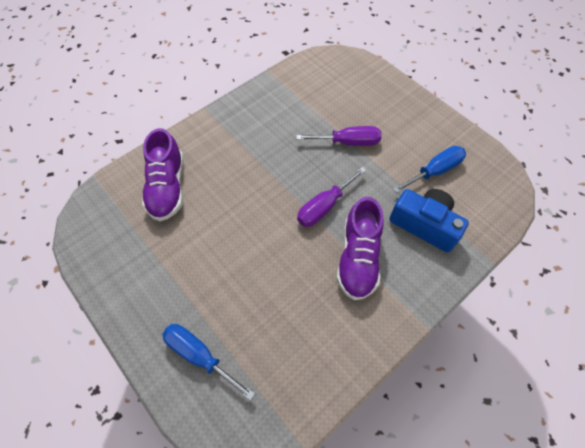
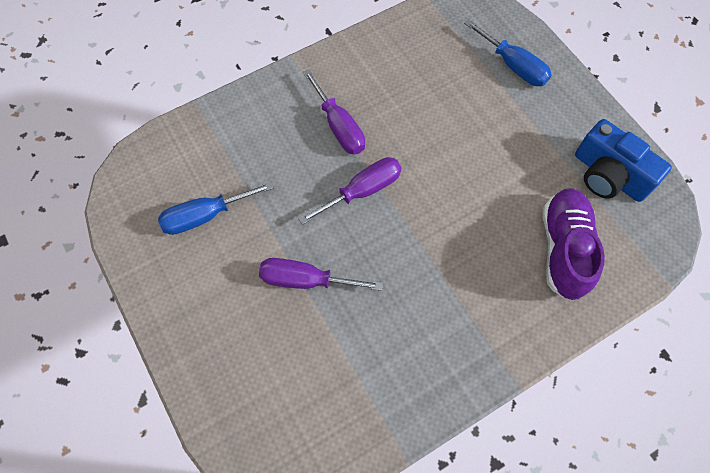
camera: 170 degrees left, 5 degrees up
purple shoe [336,197,384,300] -> purple screwdriver [303,69,365,154]
blue camera [389,189,469,252] -> blue camera moved to [575,119,672,202]

